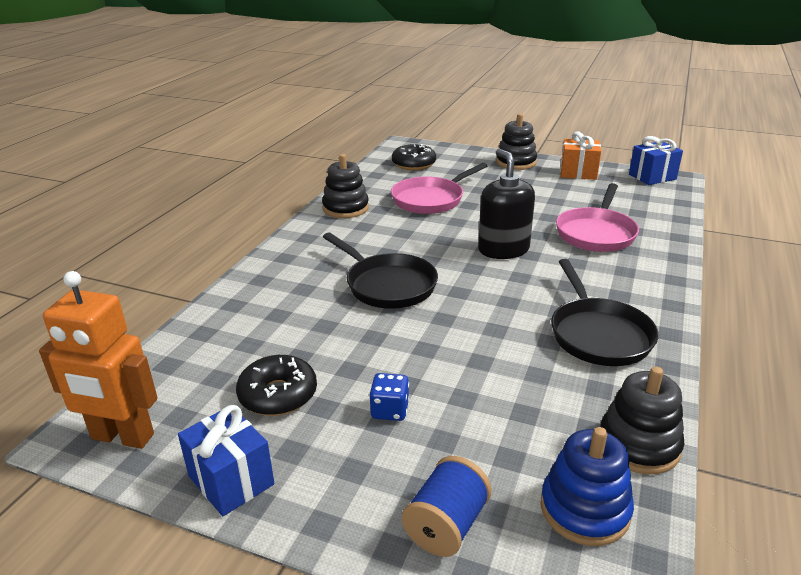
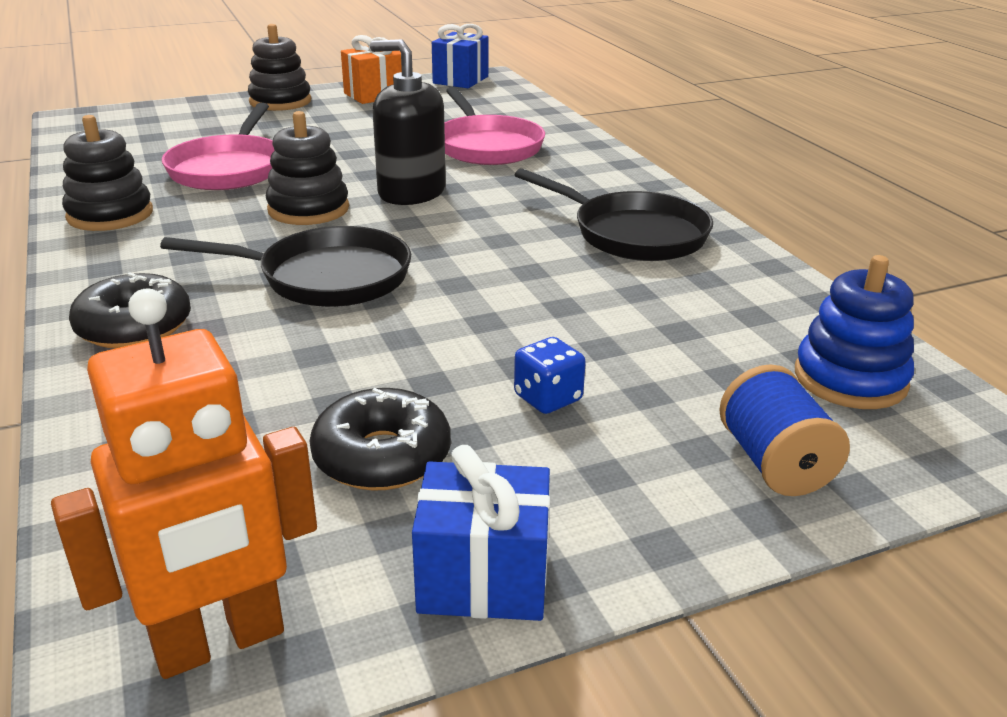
camera: 45 degrees left, 0 degrees up
black donut [392,144,436,170] -> black donut moved to [69,272,191,349]
black stacking toy [601,366,684,474] -> black stacking toy moved to [266,111,349,225]

